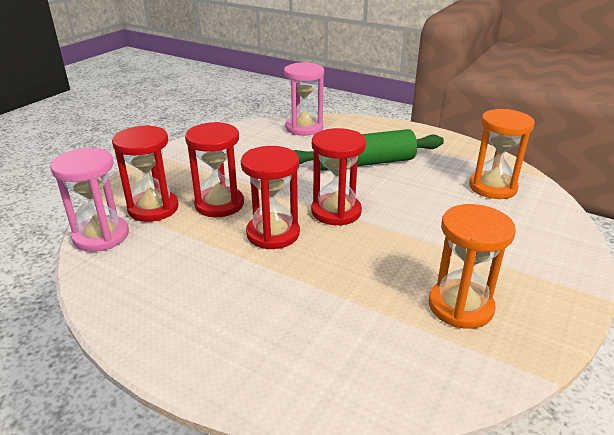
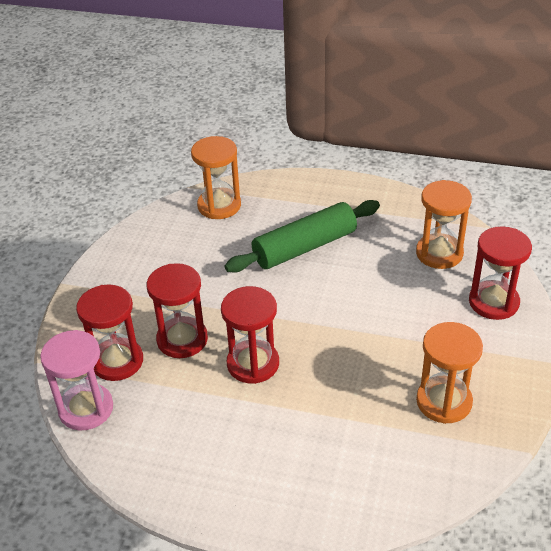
camera: 15 degrees left, 10 degrees up
pink hourglass [284,63,324,136] -> orange hourglass [191,136,241,219]
red hourglass [311,128,366,226] -> red hourglass moved to [469,226,532,320]

